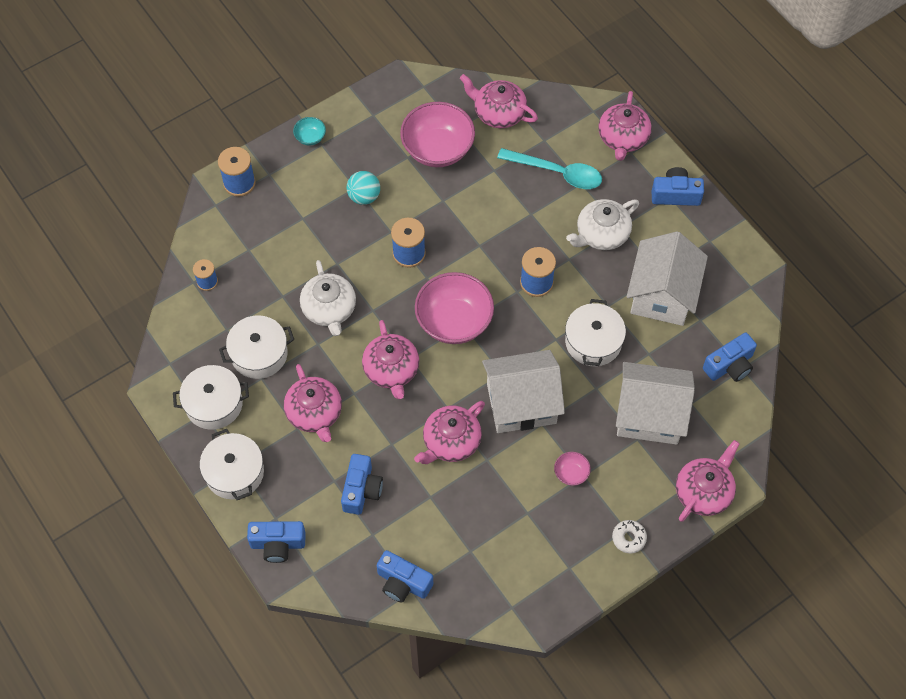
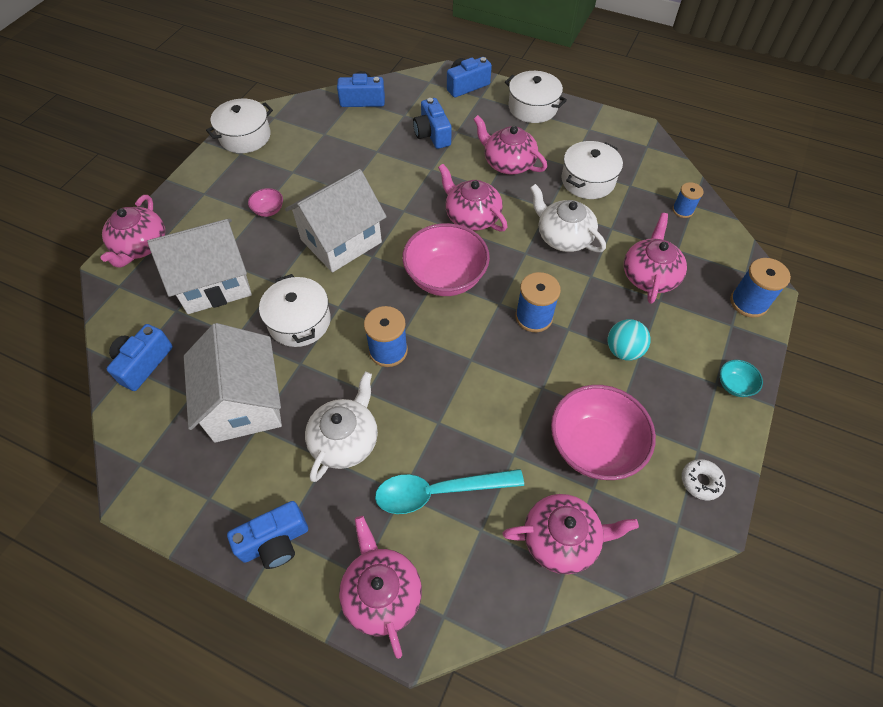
camera: 150 degrees right, 5 degrees down
white pot [173,365,249,430] -> white pot moved to [206,99,273,153]
pink teapot [414,401,485,464] -> pink teapot moved to [624,213,687,304]
white donut [612,520,647,553] -> white donut moved to [682,459,726,500]

